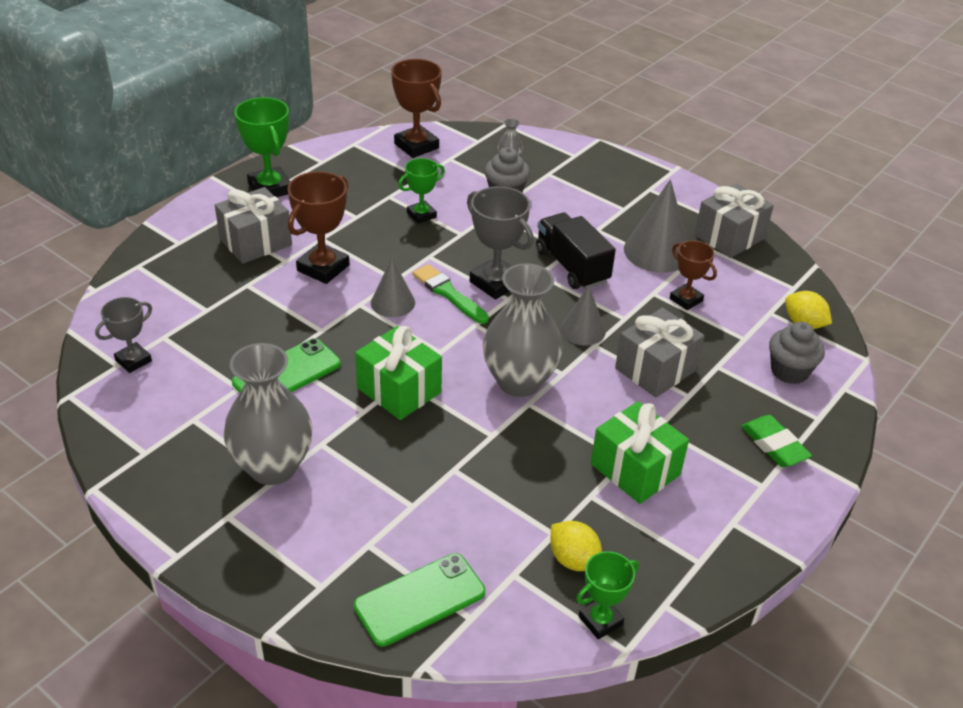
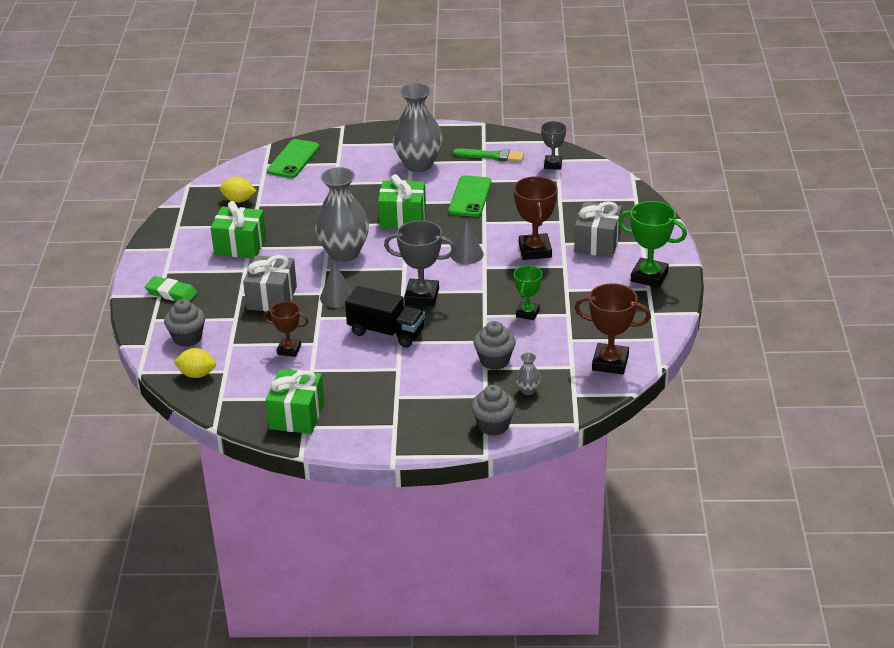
camera: 145 degrees right, 5 degrees down
green brush [413,264,489,324] -> green brush moved to [453,149,524,162]
green trophy [576,551,639,639] -> none
grey cone [624,179,687,273] -> none
grey gift [695,183,774,258] -> green gift [266,369,324,434]
none -> grey cupcake [471,385,515,436]

